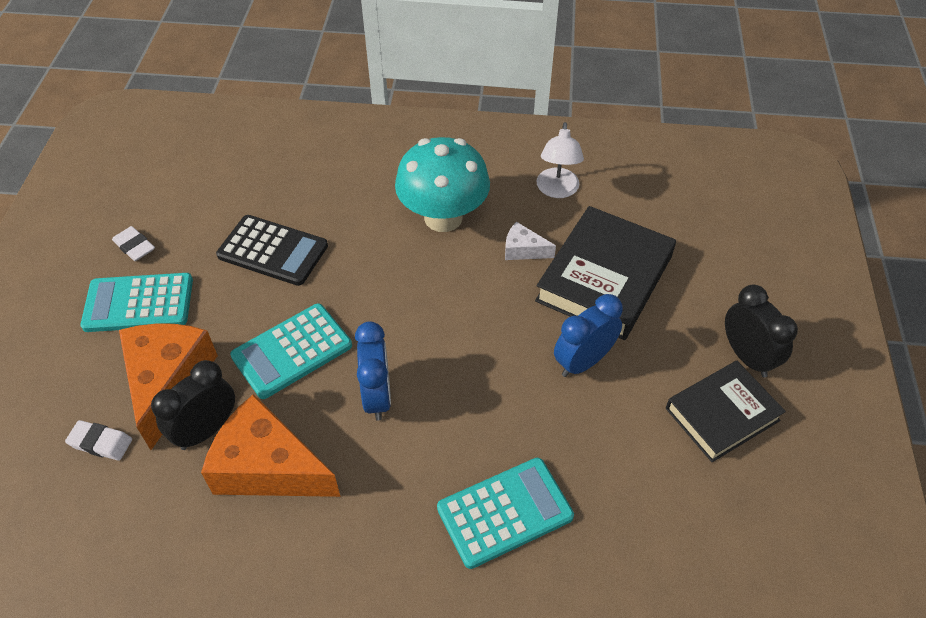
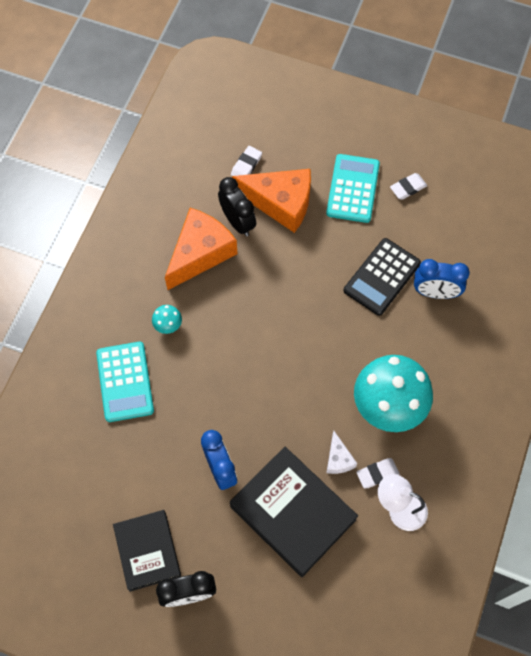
camera: 105 degrees right, 15 degrees up
turquoise calculator [230,303,352,399] -> none
blue clock [355,321,391,421] -> blue clock moved to [414,259,470,299]
white cheese [505,222,556,260] -> white cheese turned 135 degrees clockwise [326,431,357,474]
none -> turquoise mushroom [152,305,182,334]
none -> white eraser [356,458,399,489]

